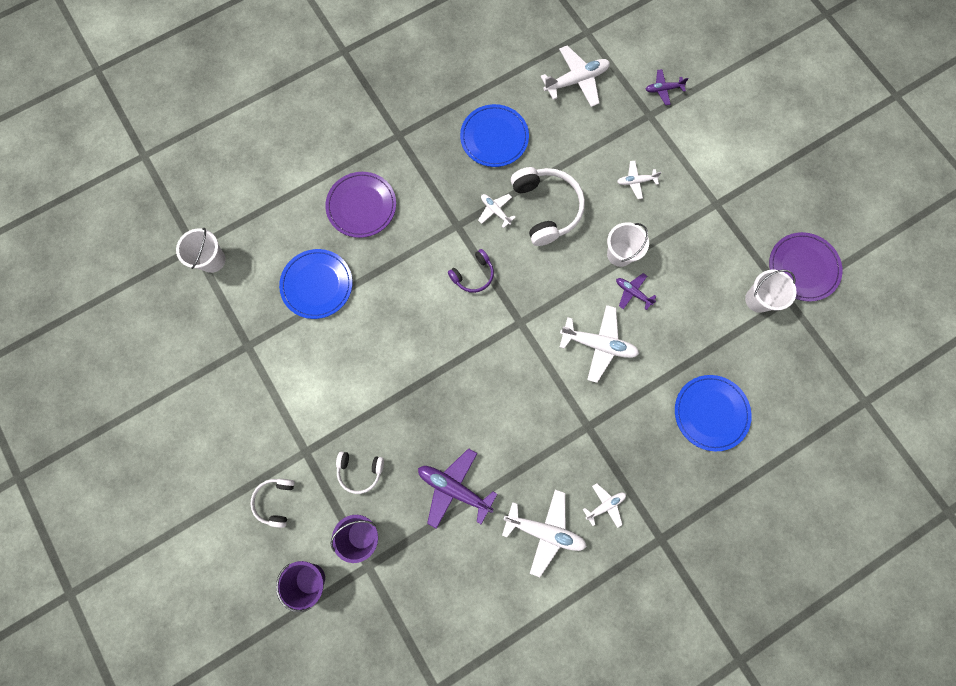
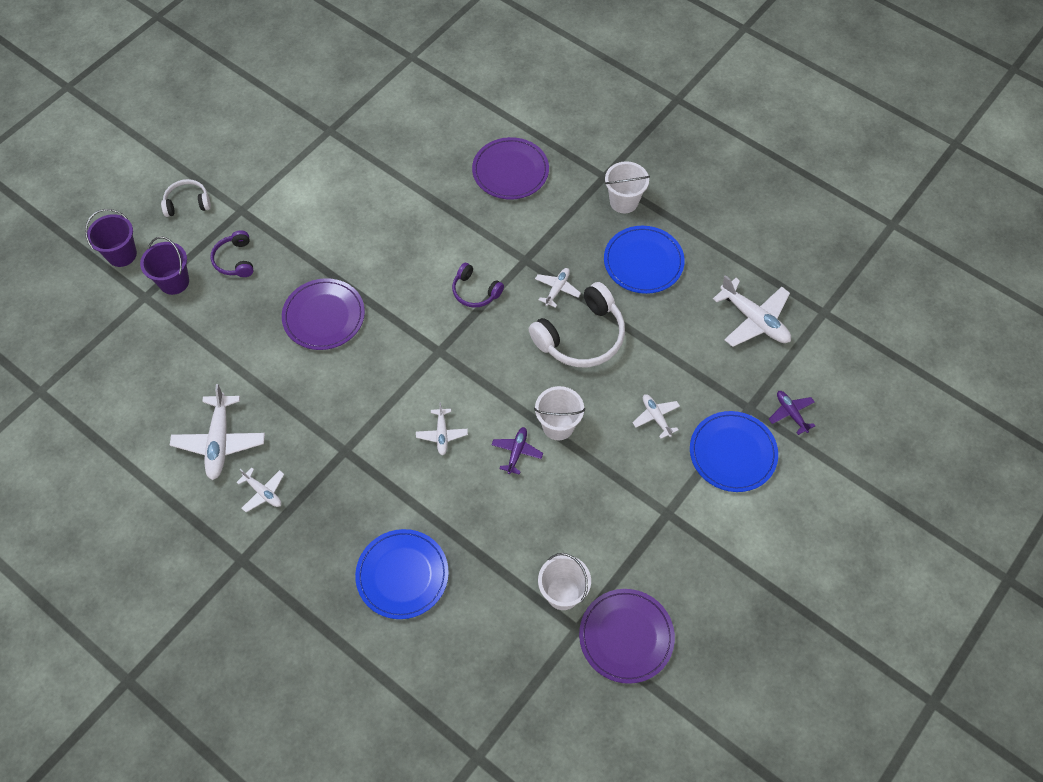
camera: 70 degrees right, 15 degrees down
white bucket [176,228,226,273] -> white bucket moved to [605,161,650,213]
blue plate [279,249,353,319] -> blue plate moved to [690,411,778,492]
white headphones [336,451,384,494] -> purple headphones [211,230,254,277]
purple plane [418,448,497,529] -> none
white plane [560,305,639,383] -> white plane [416,402,468,455], size x0.56
none -> purple plate [282,278,365,350]

